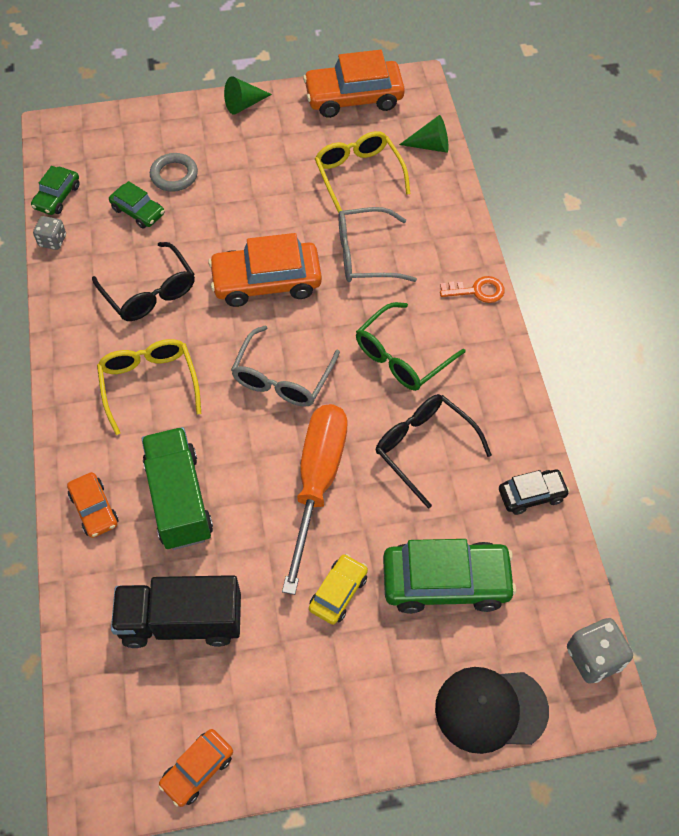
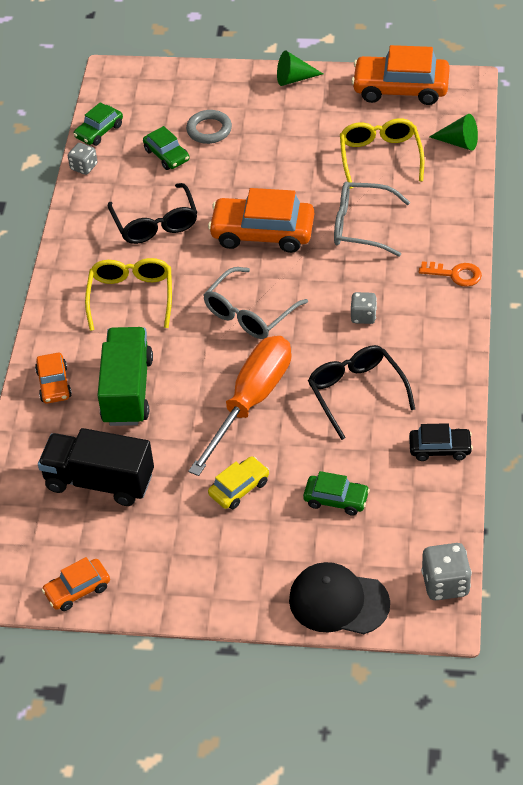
camera: 20 degrees right, 10 degrees down
green glasses [356,302,466,391] -> grey dice [351,292,377,324]
green car [383,539,516,614] -> green car [303,471,370,516], size x0.54

